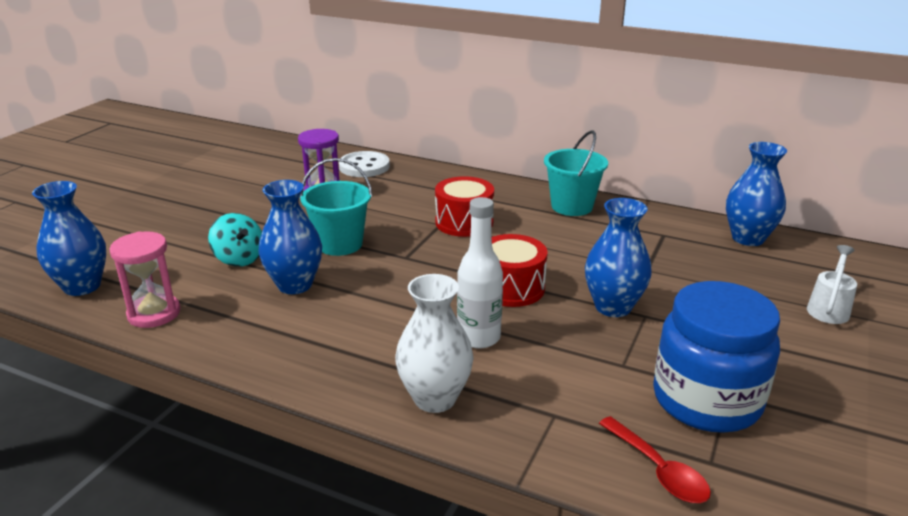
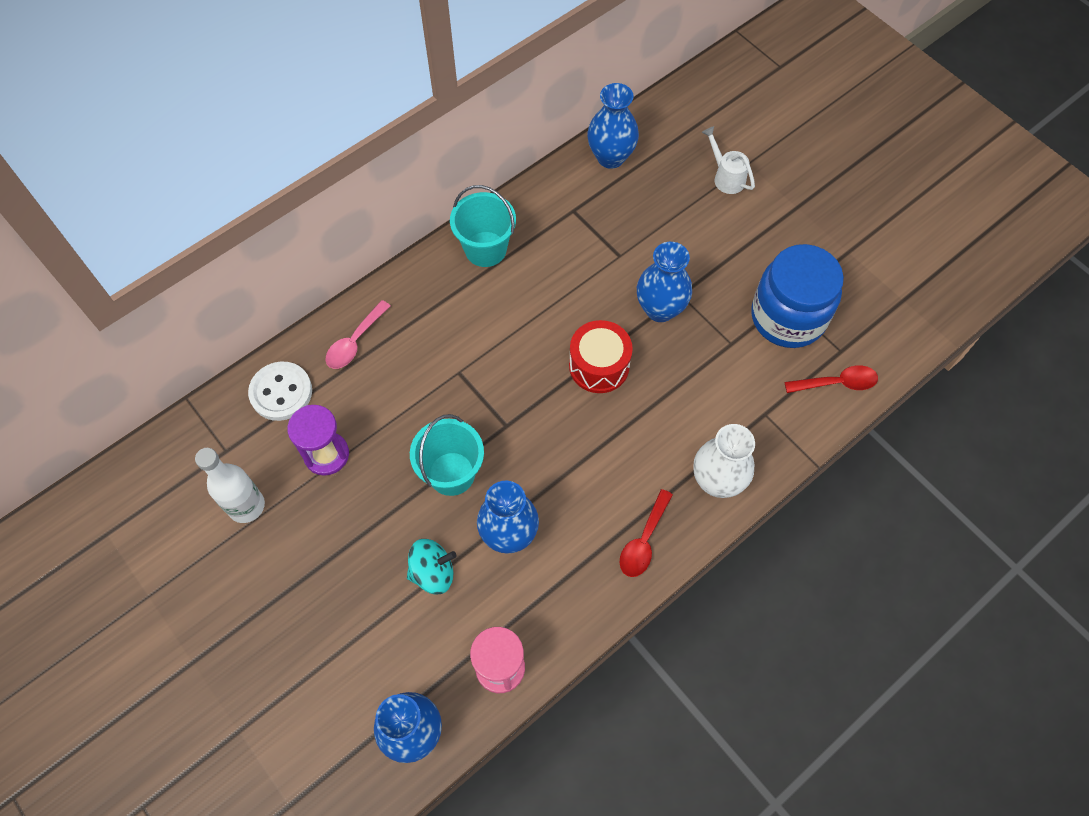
camera: 65 degrees left, 35 degrees up
red drum [435,176,494,237] -> none
white bottle [457,197,503,349] -> white bottle moved to [195,448,265,523]
none -> pink spoon [326,300,390,369]
none -> red spoon [620,489,673,577]

